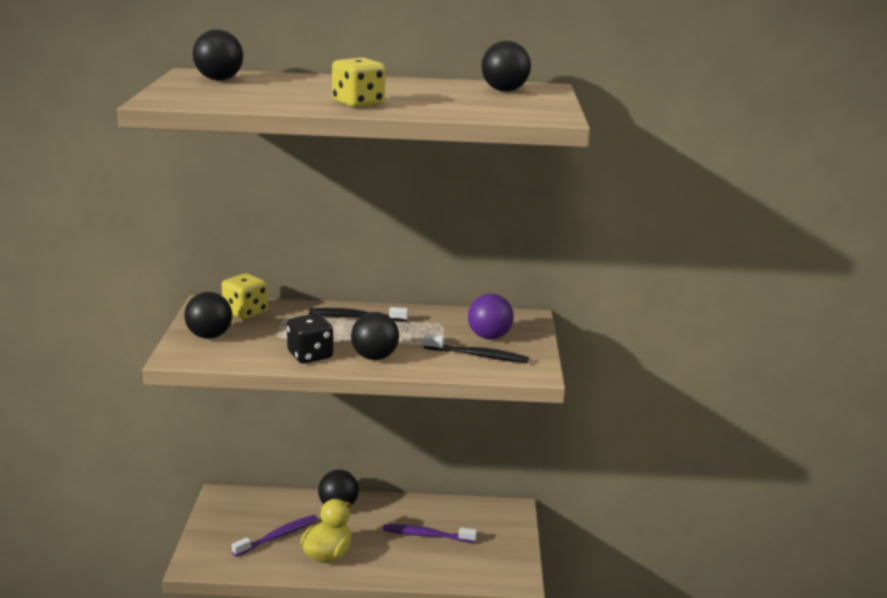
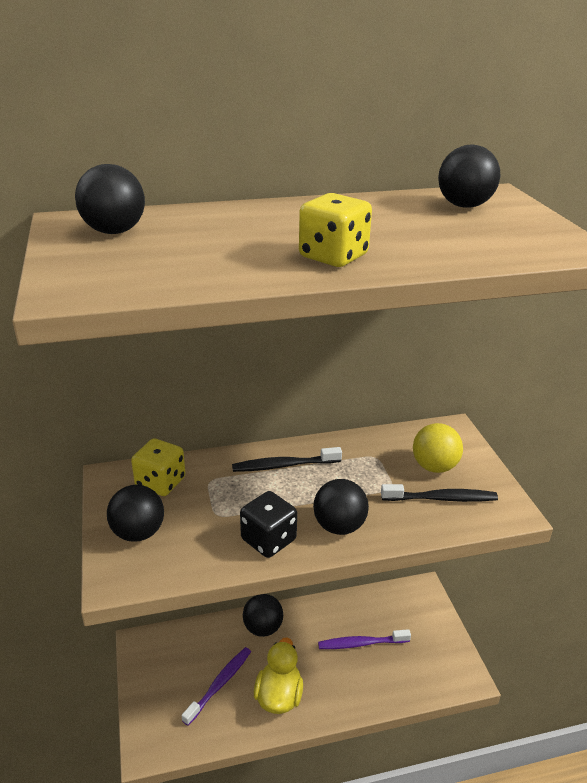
camera: 15 degrees left, 10 degrees up
purple ball [468,294,514,340] -> yellow ball [413,423,463,473]

